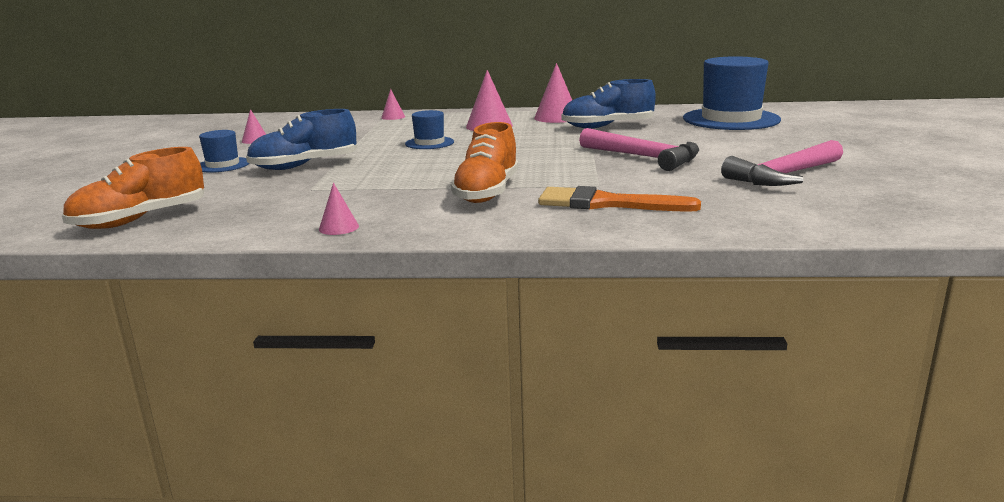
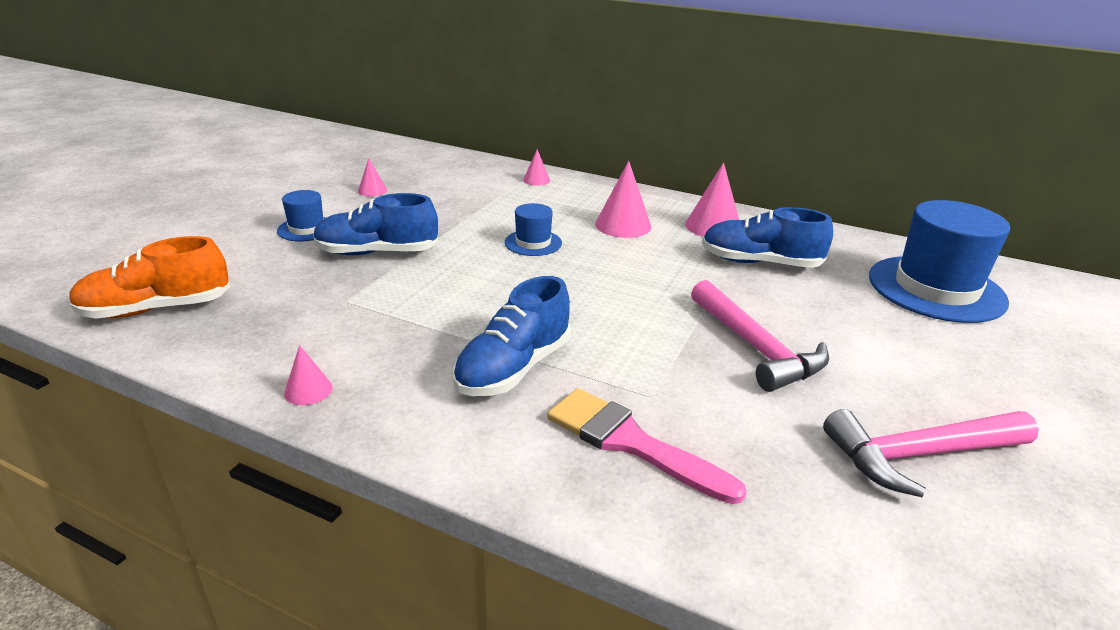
camera: 20 degrees right, 10 degrees up
orange shoe [451,122,518,203] -> blue shoe [453,276,571,396]
orange brush [538,186,701,212] -> pink brush [547,388,747,504]

